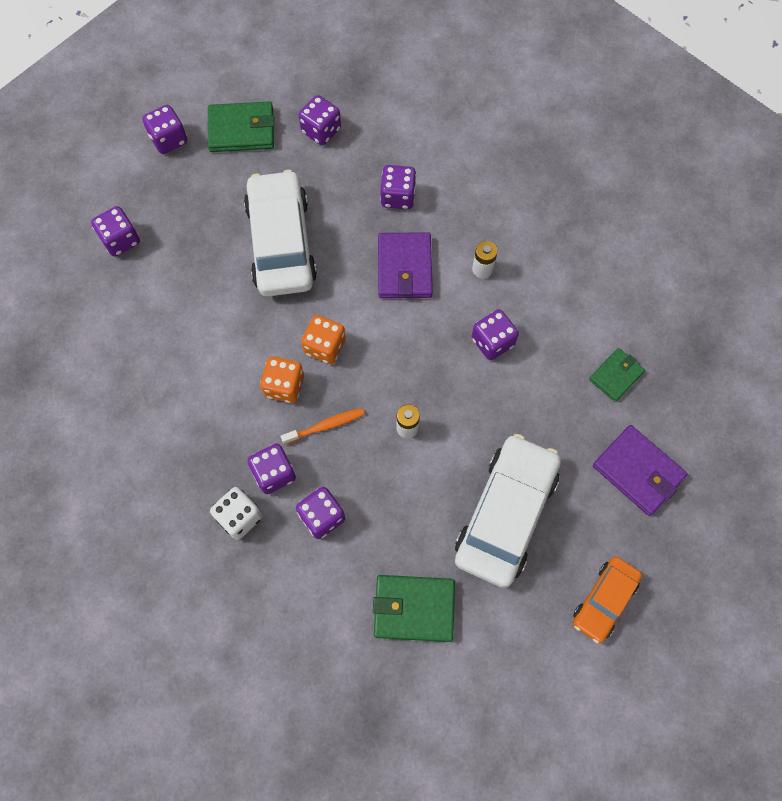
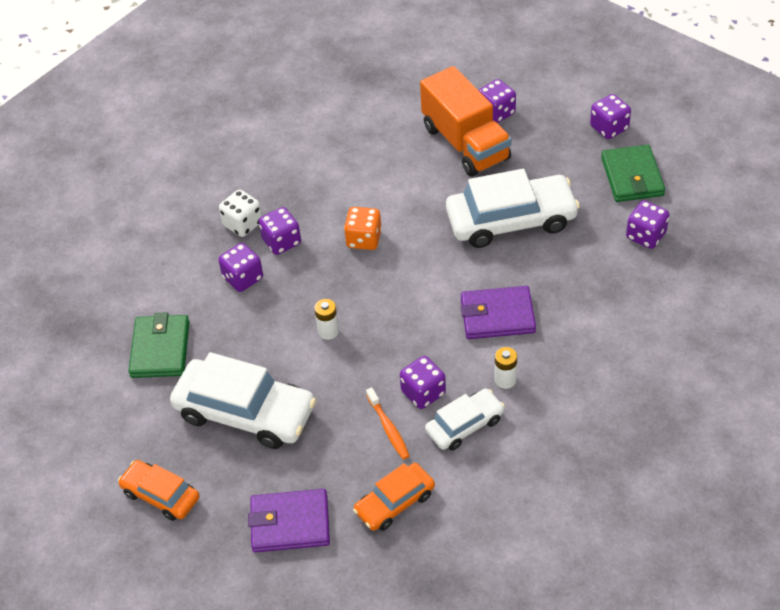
camera: 90 degrees right, 20 degrees down
orange toothbrush [281,408,365,445] -> orange toothbrush moved to [366,388,410,459]
orange dice [301,315,346,364] -> none
purple dice [380,165,416,209] -> none
green wallet [589,348,645,402] -> orange car [353,463,435,531]
purple wallet [593,425,687,516] -> purple wallet turned 45 degrees clockwise [248,489,330,552]
none -> orange truck [420,66,512,176]
none -> white car [425,389,505,450]

